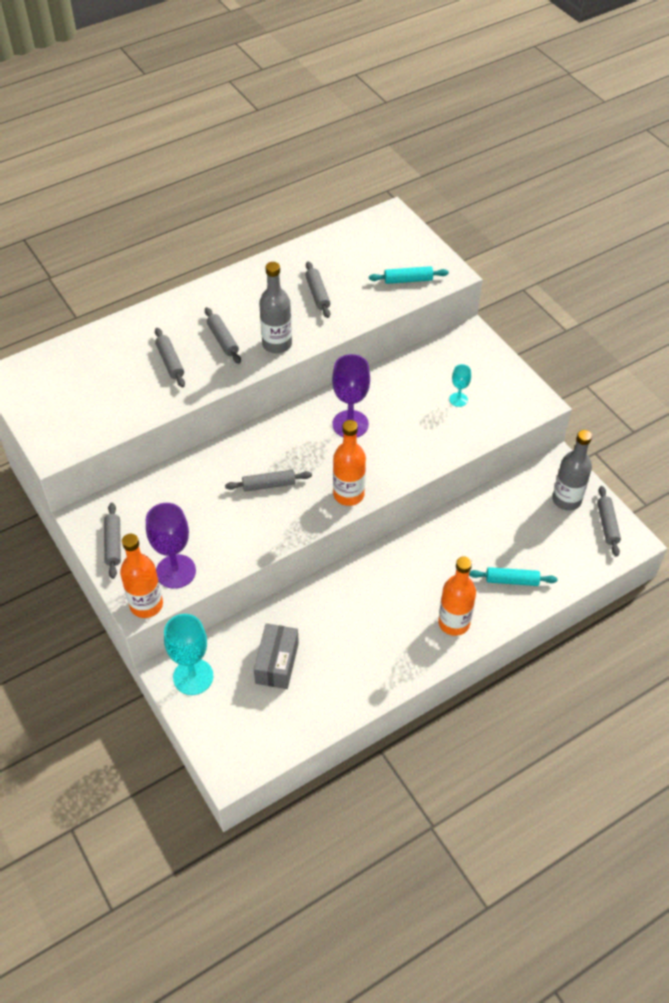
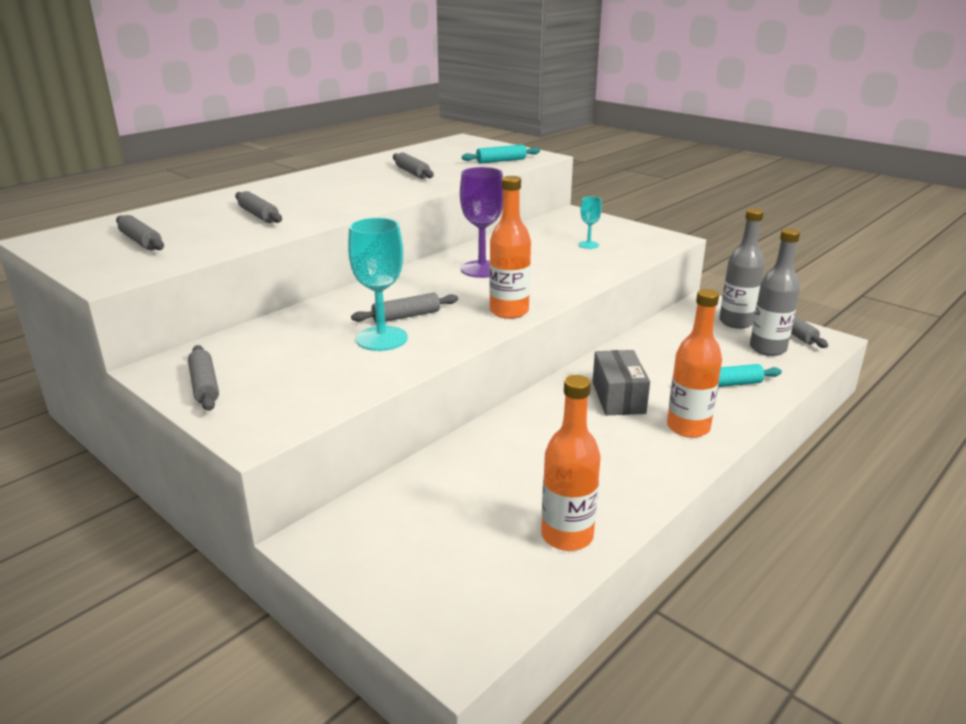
camera: 15 degrees left, 25 degrees down
orange bottle [120,534,163,618] -> orange bottle moved to [541,375,601,551]
purple goblet [146,503,196,589] -> none
turquoise goblet [164,614,213,695] -> turquoise goblet moved to [348,217,408,351]
grey rolling pin [205,307,241,364] -> grey rolling pin moved to [116,215,164,250]
grey box [254,623,299,689] -> grey box moved to [593,350,650,416]
grey bottle [259,262,292,354] -> grey bottle moved to [750,228,800,356]

